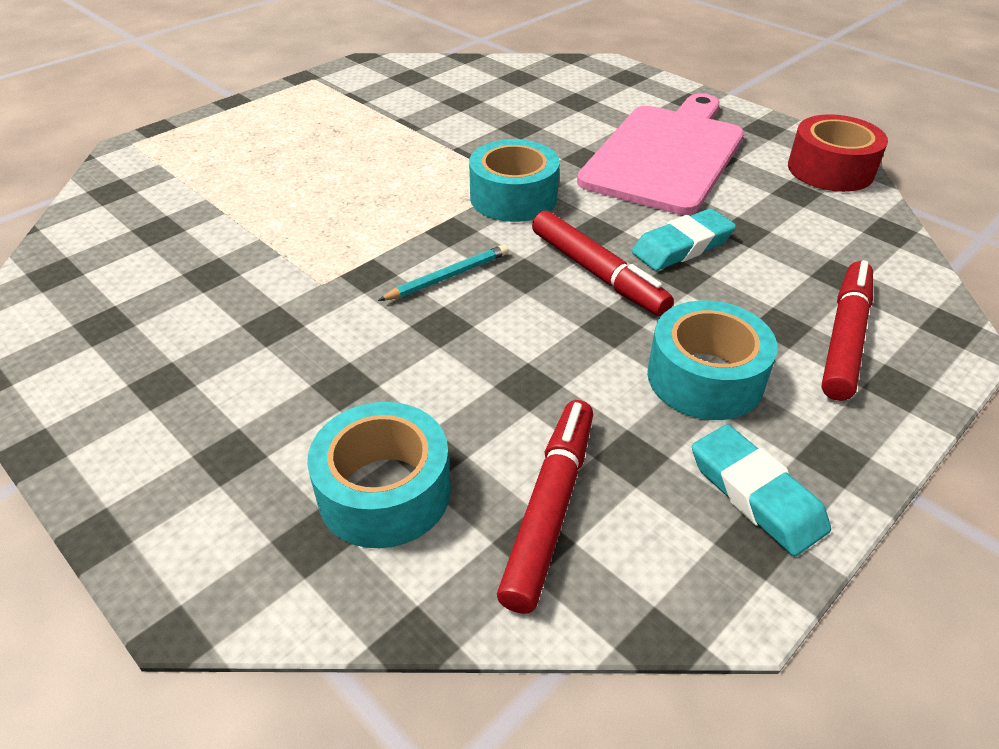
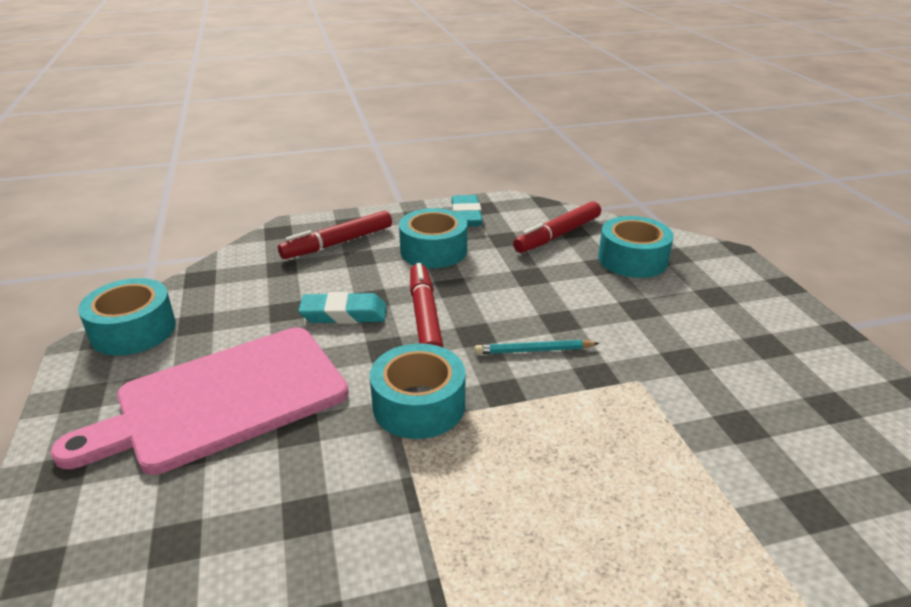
camera: 150 degrees left, 10 degrees down
red tape [788,114,888,192] -> turquoise tape [78,278,176,356]

